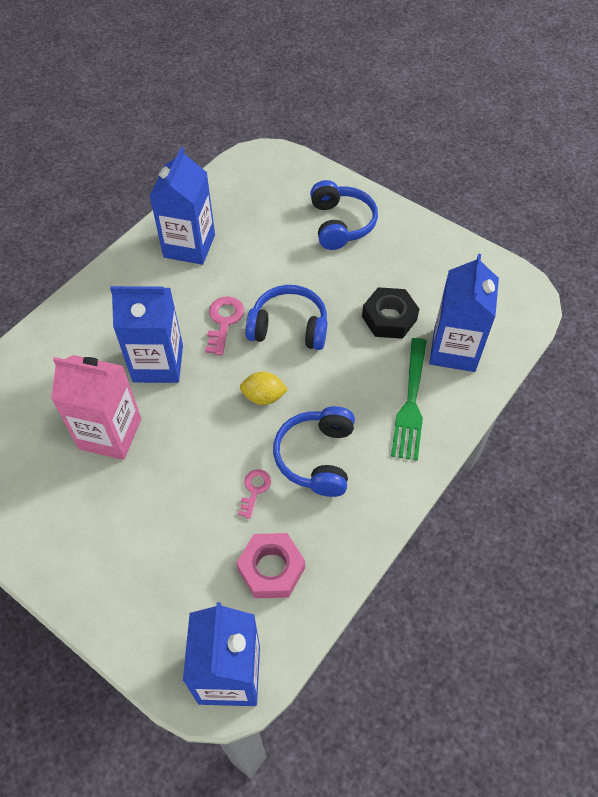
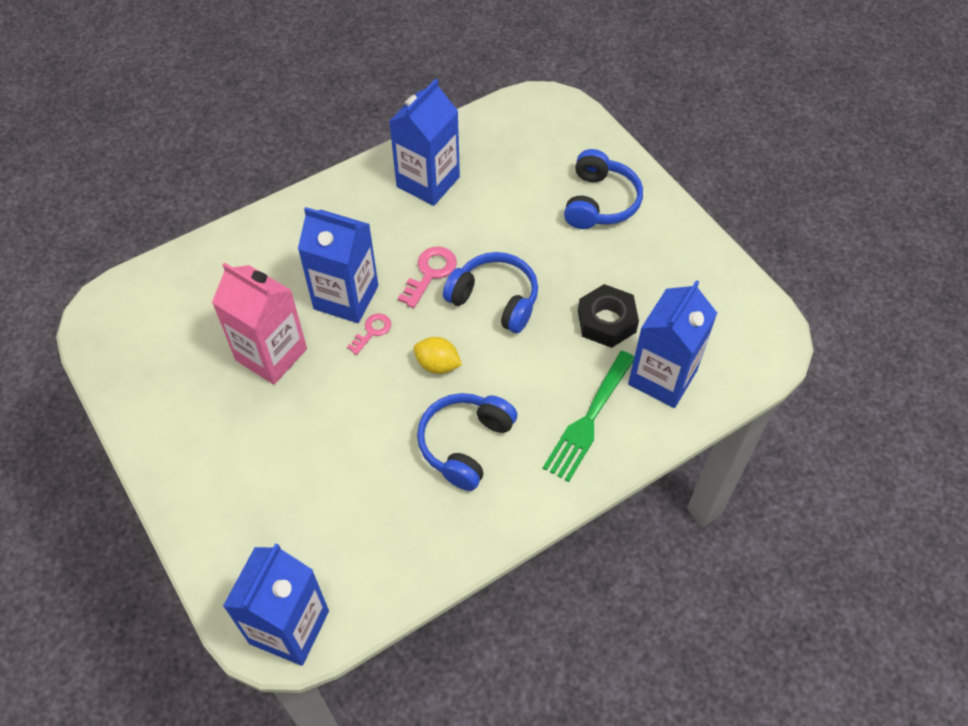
camera: 20 degrees right, 0 degrees up
pink nut [237,533,305,598] -> none
pink key [238,469,271,519] -> pink key moved to [347,314,391,355]

